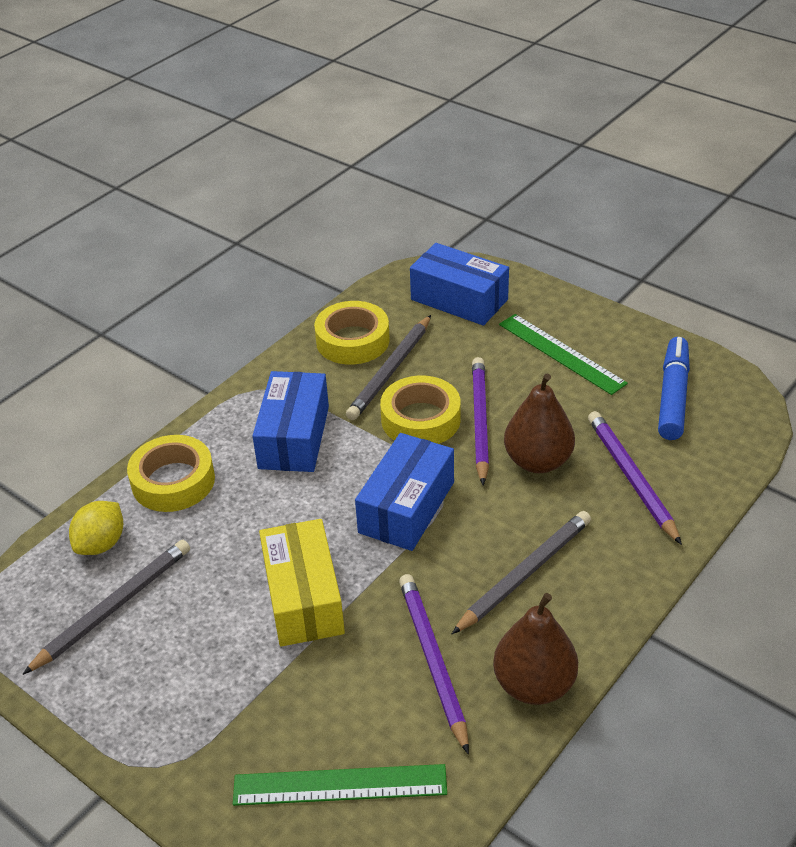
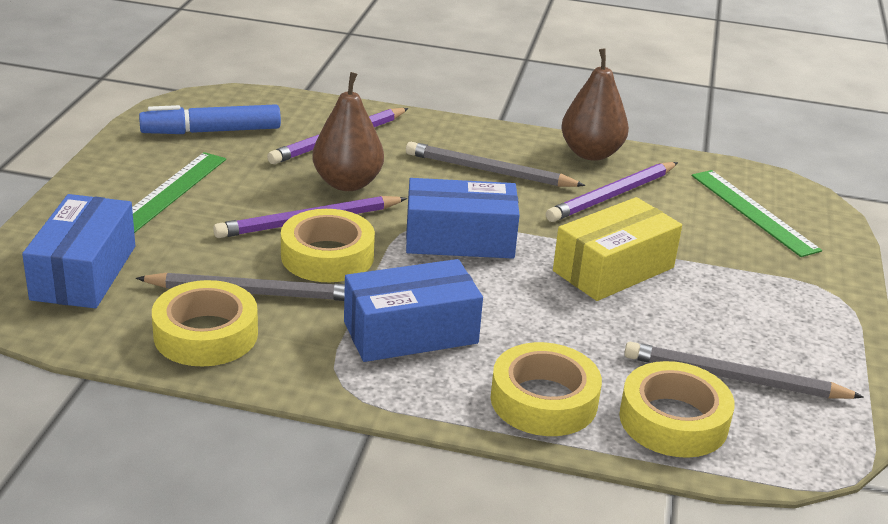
camera: 120 degrees left, 10 degrees down
yellow lemon [69,501,123,555] -> yellow tape [619,361,735,458]

